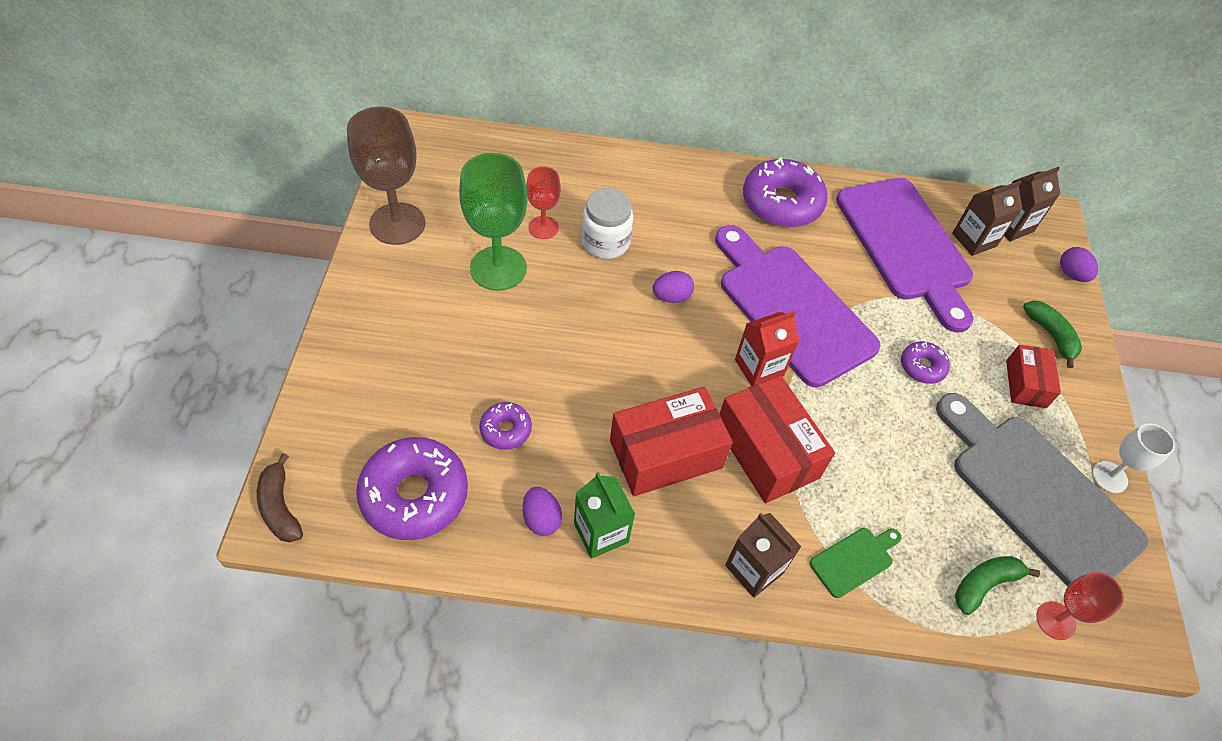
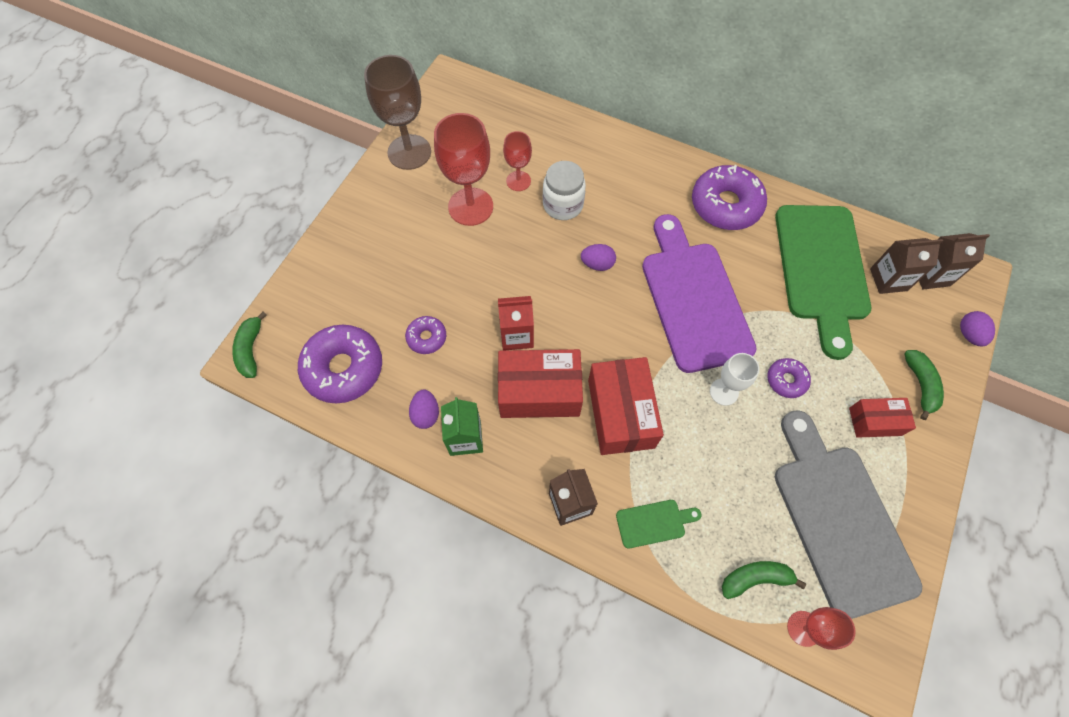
camera: 25 degrees right, 10 degrees up
brown banana [257,453,303,542] -> green banana [232,312,267,378]
green goblet [459,153,528,291] -> red goblet [434,113,493,226]
red carton [735,311,799,386] -> red carton moved to [498,296,534,351]
purple cutting board [836,178,973,333] -> green cutting board [775,205,871,360]
red box [1006,345,1061,408] -> red box turned 60 degrees clockwise [849,398,916,438]
white goblet [1092,423,1175,493] -> white goblet moved to [710,353,759,406]

